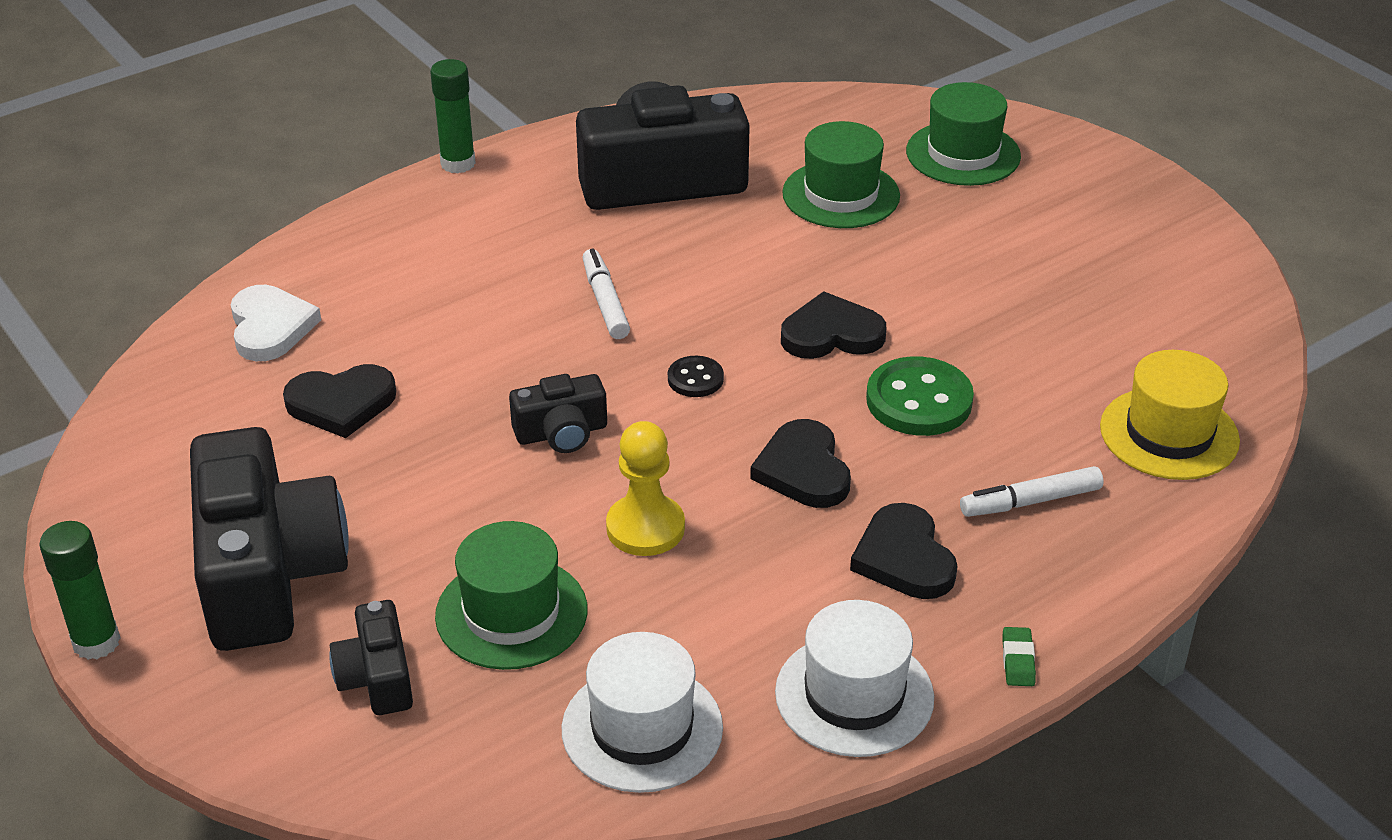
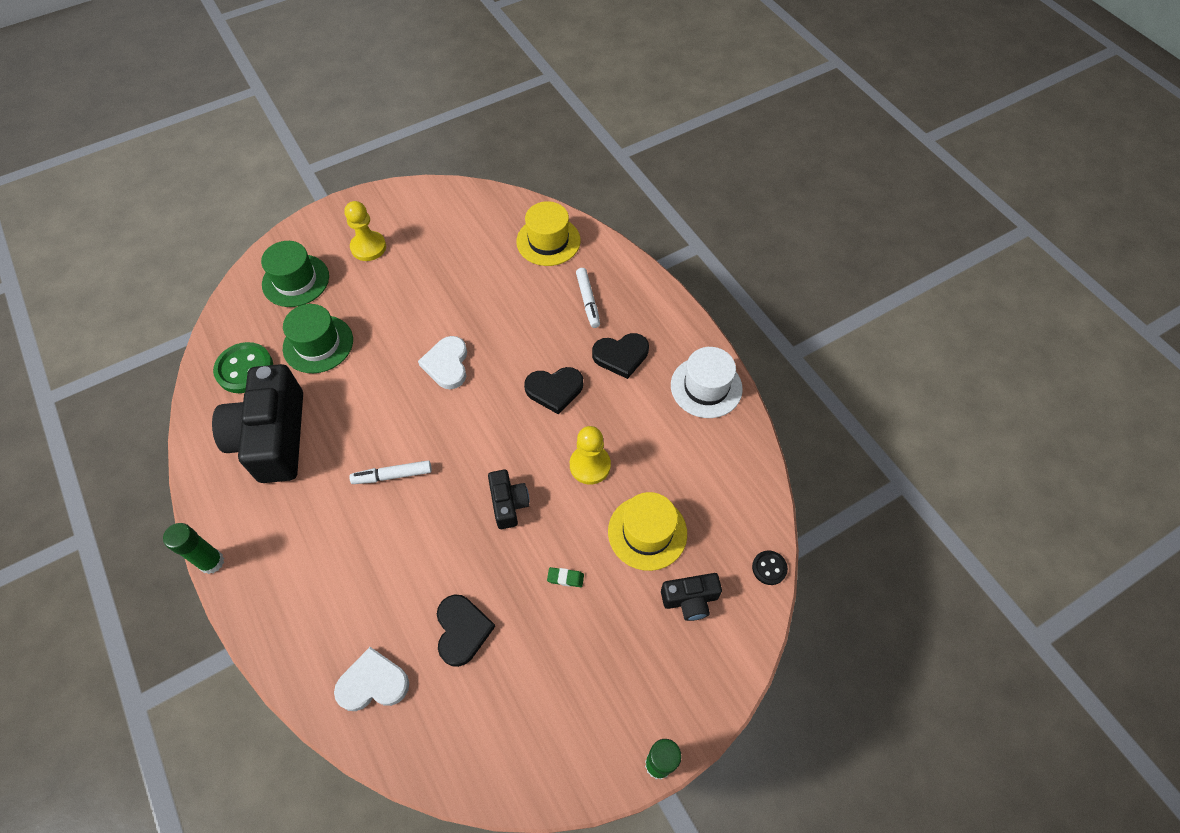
camera: 85 degrees left, 20 degrees up
black camera [190,427,349,651] -> none
green hat [435,521,587,670] -> yellow hat [608,492,687,571]
white hat [562,632,723,793] -> none
black button [668,356,724,397] -> black button moved to [752,550,788,585]
black heart [781,291,886,359] -> white heart [418,336,467,389]
green button [866,356,974,436] -> green button moved to [213,342,273,393]
green eraser [1002,627,1036,686] -> green eraser moved to [547,567,584,587]
none -> yellow pawn [344,201,386,261]

